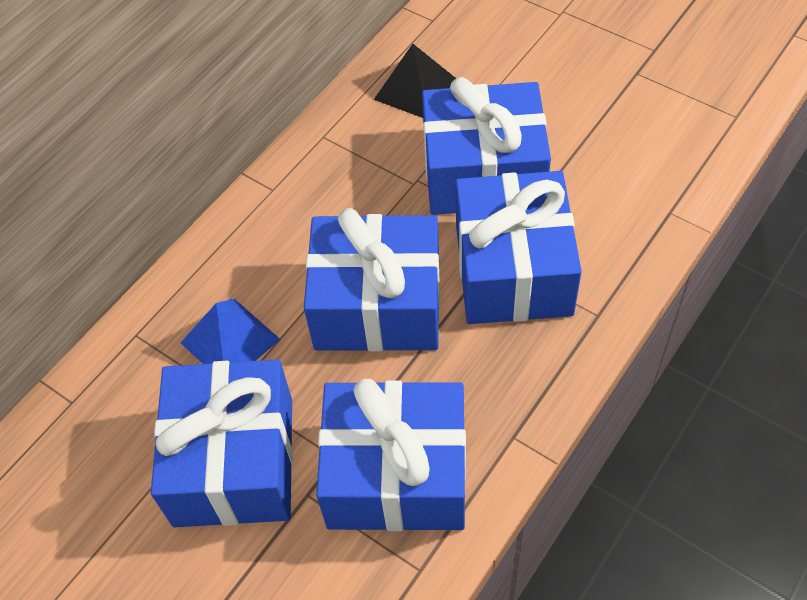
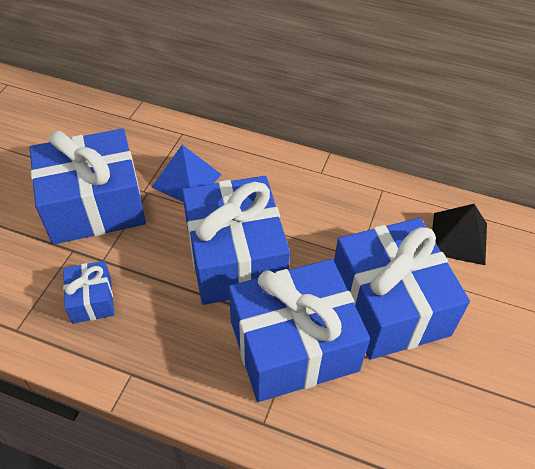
camera: 70 degrees right, 5 degrees down
blue gift [316,379,466,531] -> blue gift [63,261,114,324], size x0.46

